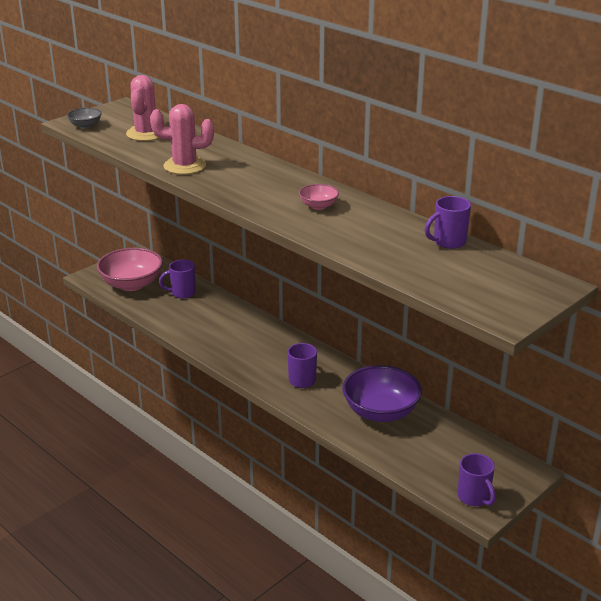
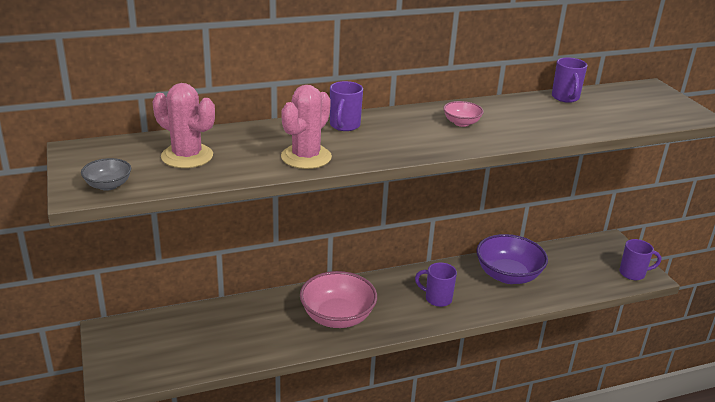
camera: 65 degrees left, 0 degrees up
pink bowl [97,248,163,291] -> pink bowl moved to [300,271,377,328]
purple mug [159,260,196,299] -> purple mug moved to [330,81,363,131]

